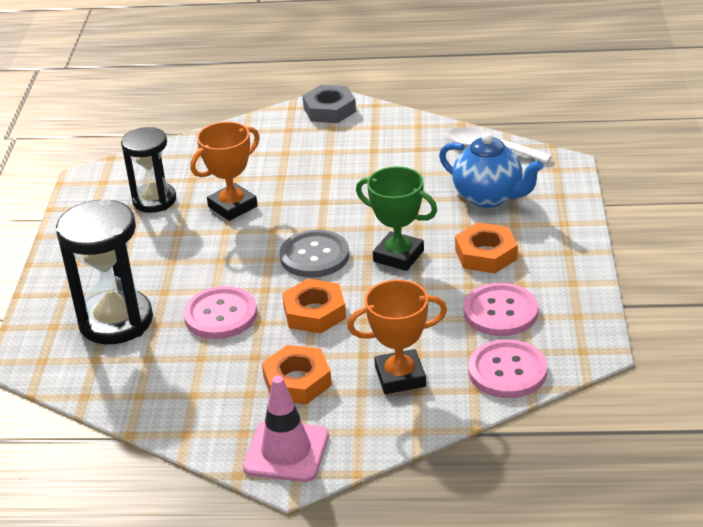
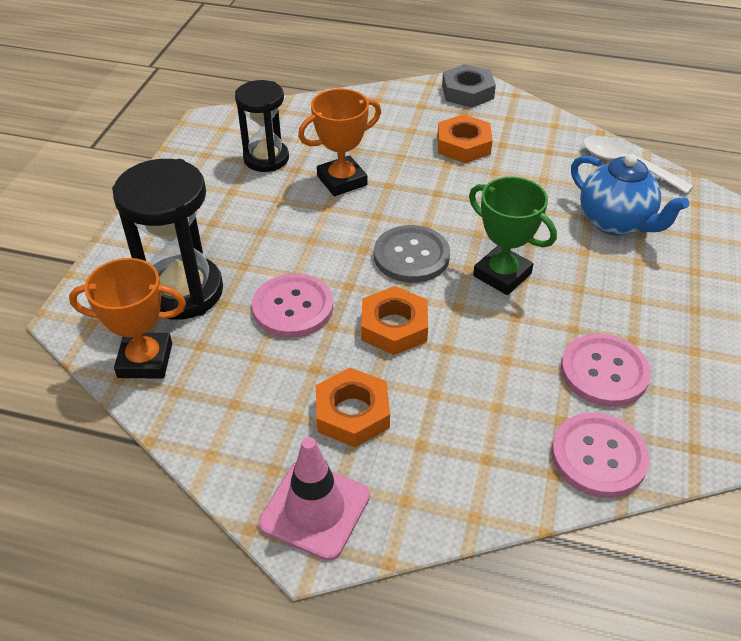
camera: 10 degrees right, 10 degrees up
orange trophy [347,280,447,394] -> orange trophy moved to [69,258,186,379]
orange nut [455,222,518,273] -> orange nut moved to [437,114,493,163]

